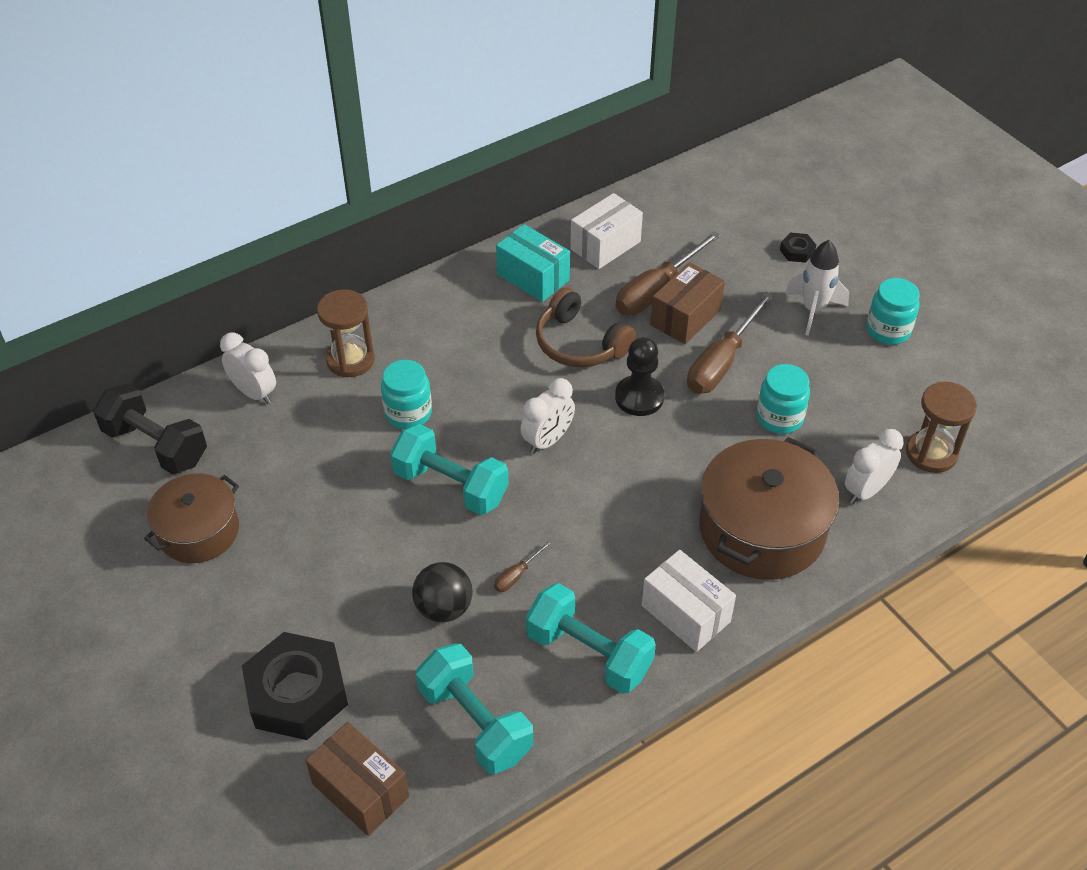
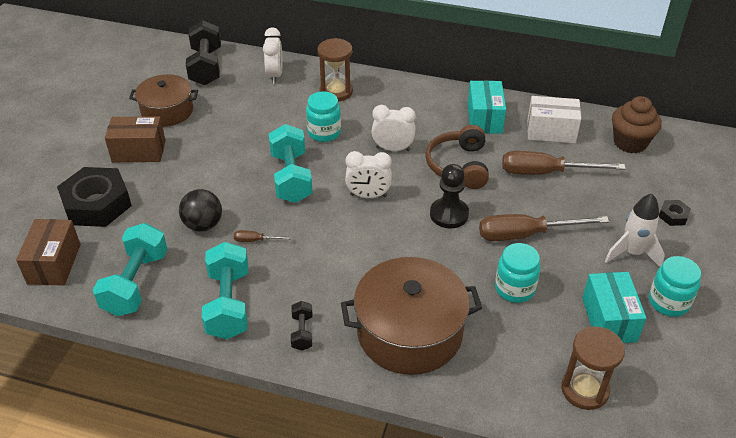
camera: 50 degrees right, 5 degrees down
white box [642,550,736,652] -> black dumbbell [291,301,312,351]
brown box [650,262,725,344] -> brown box moved to [105,116,166,162]
white clock [845,429,904,504] -> white clock moved to [371,105,416,151]
none -> turquoise box [582,272,647,343]
none -> brown cupcake [612,96,662,153]

